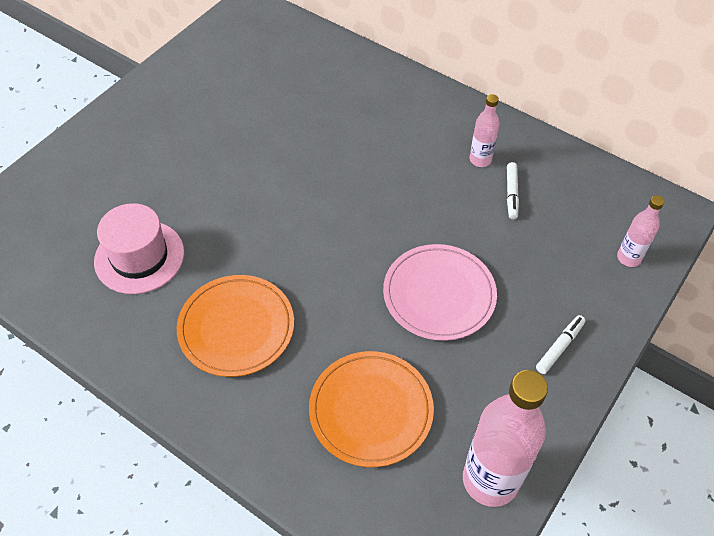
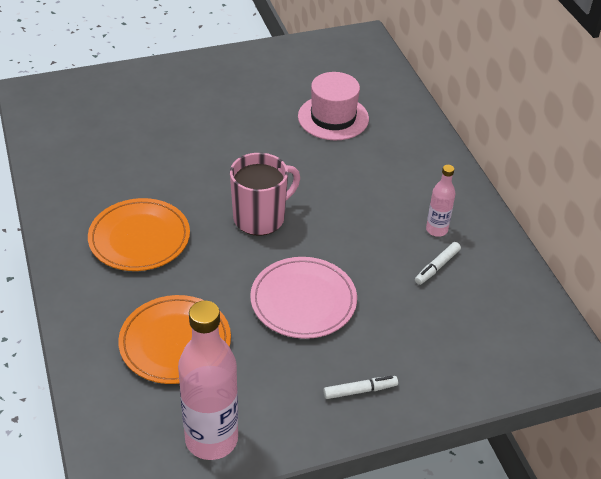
camera: 35 degrees right, 10 degrees down
pink hat [94,203,184,294] -> pink hat moved to [298,72,369,140]
pink bottle [617,195,665,267] -> none
none -> pink mug [230,153,300,236]

